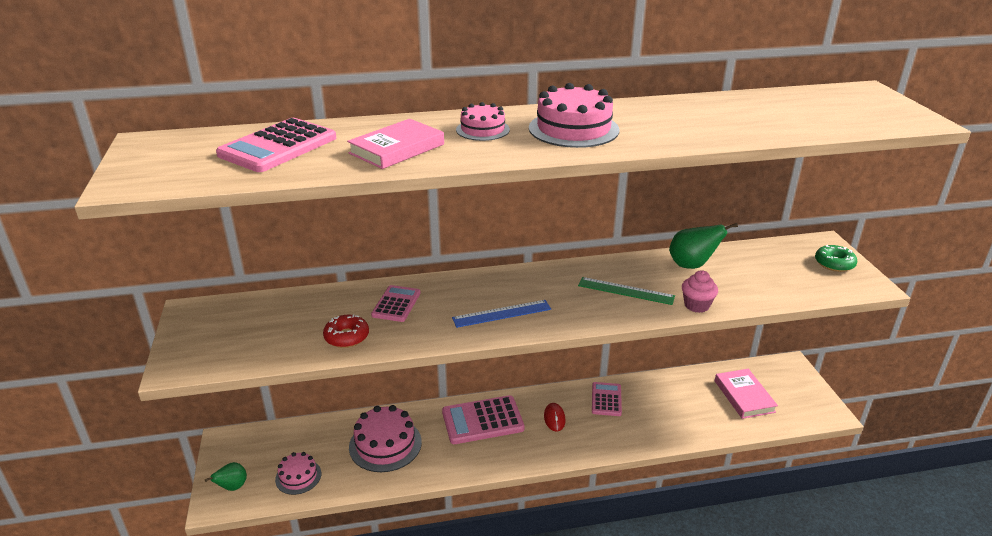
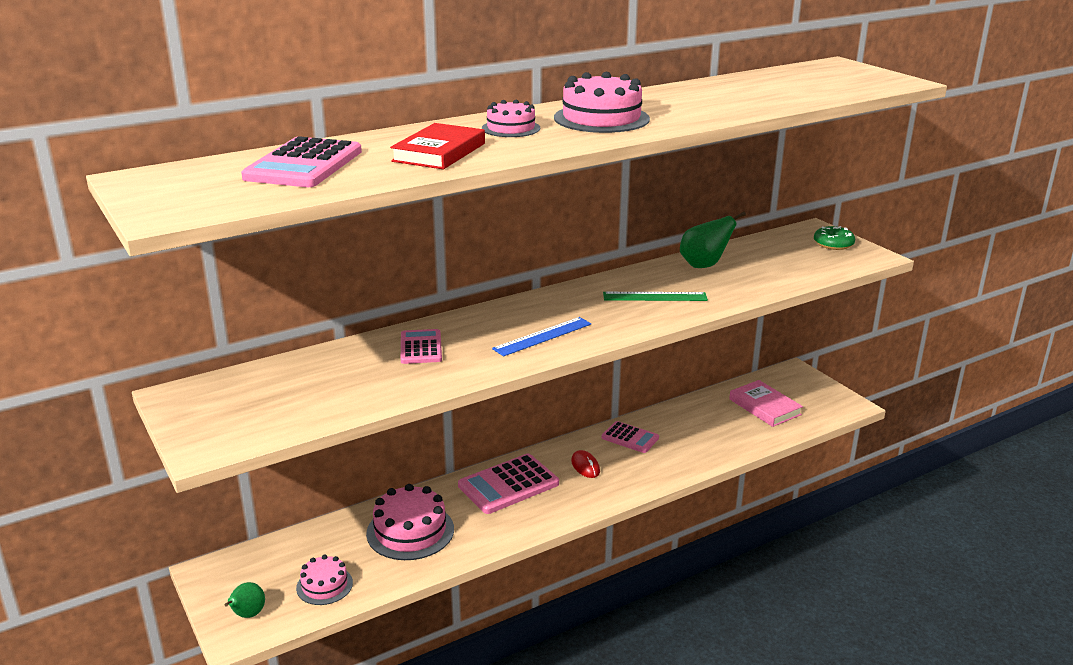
camera: 20 degrees left, 5 degrees down
red donut [323,314,369,348] -> none
pink book [347,119,444,169] -> red book [390,123,485,169]
pink calculator [592,382,622,416] -> pink calculator turned 135 degrees clockwise [602,421,659,453]
pink cupcake [682,270,718,313] -> none

